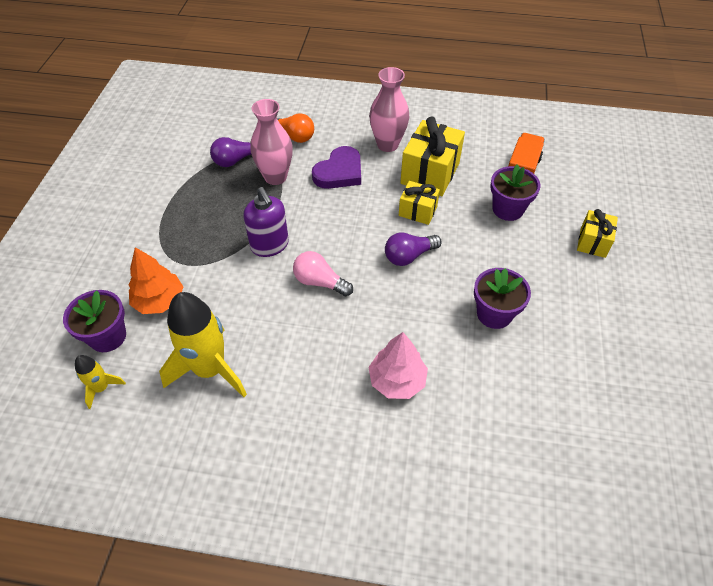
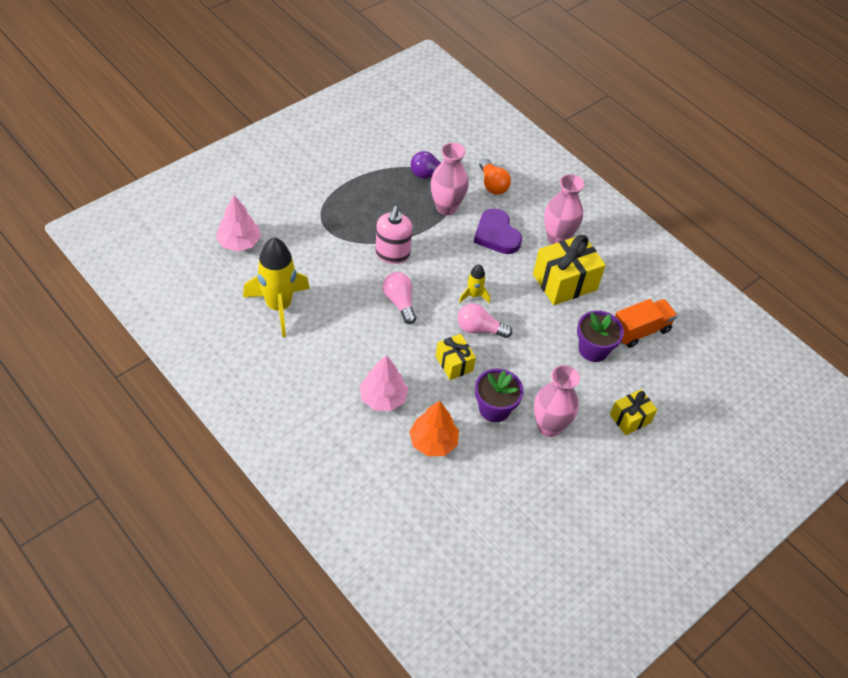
camera: 35 degrees right, 0 degrees up
purple flower pot [63,290,126,352] -> pink tree [216,195,261,251]
yellow rocket [75,355,126,409] -> yellow rocket moved to [459,265,490,303]
orange tree [129,247,183,314] -> orange tree moved to [409,401,459,456]
purple soap dispenser [244,187,289,257] -> pink soap dispenser [375,206,412,264]
purple heart [312,146,361,189] -> purple heart turned 75 degrees clockwise [474,208,522,254]
purple light bulb [385,232,442,266] -> pink light bulb [458,303,512,338]
yellow gift [399,181,440,225] -> yellow gift moved to [436,334,476,380]
none -> pink vase [534,365,580,437]

